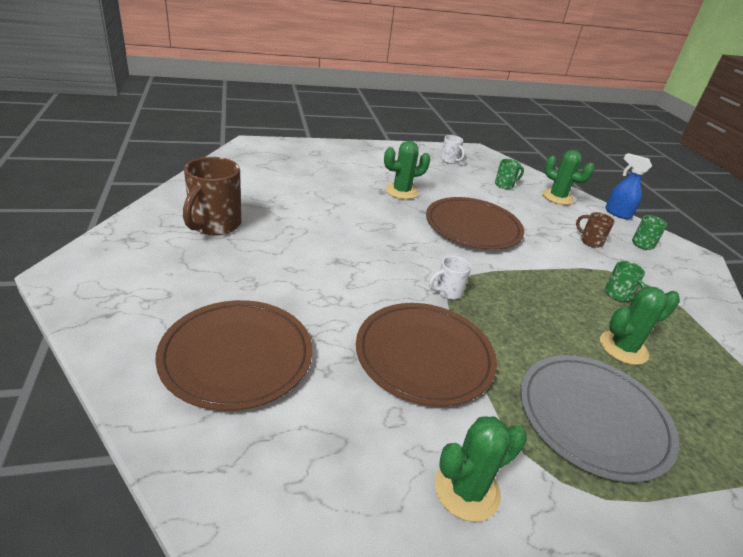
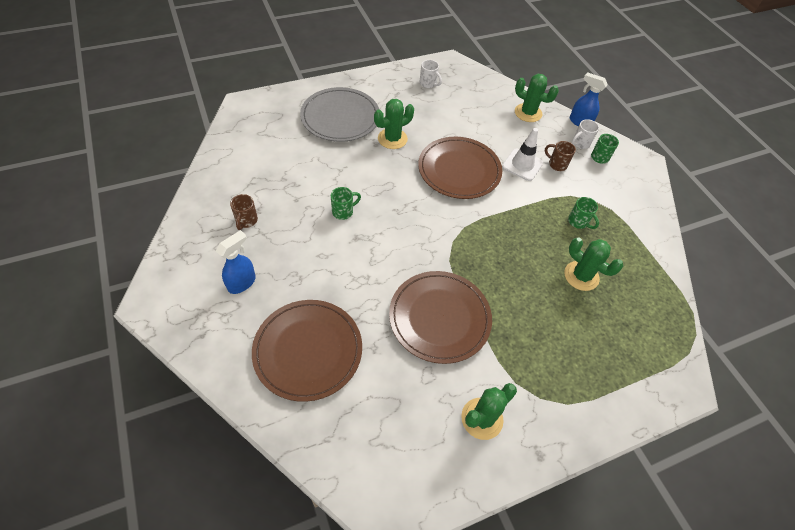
camera: 10 degrees left, 20 degrees up
brown mug [183,157,241,235] -> brown mug [230,194,258,230], size x0.52
white mug [429,256,471,300] -> white mug moved to [572,119,599,149]
green mug [495,159,524,189] -> green mug moved to [331,187,361,220]
grey plate [520,355,679,482] -> grey plate moved to [300,87,379,142]
green cactus [600,286,680,365] -> green cactus turned 75 degrees clockwise [564,238,623,291]
none -> blue spray bottle [216,230,256,294]
none -> white traffic cone [502,128,543,181]

